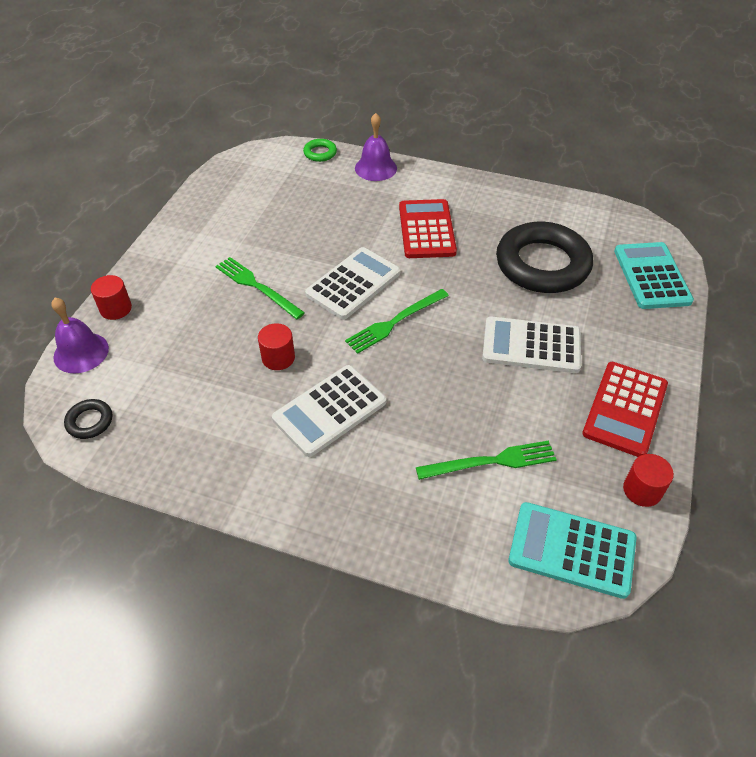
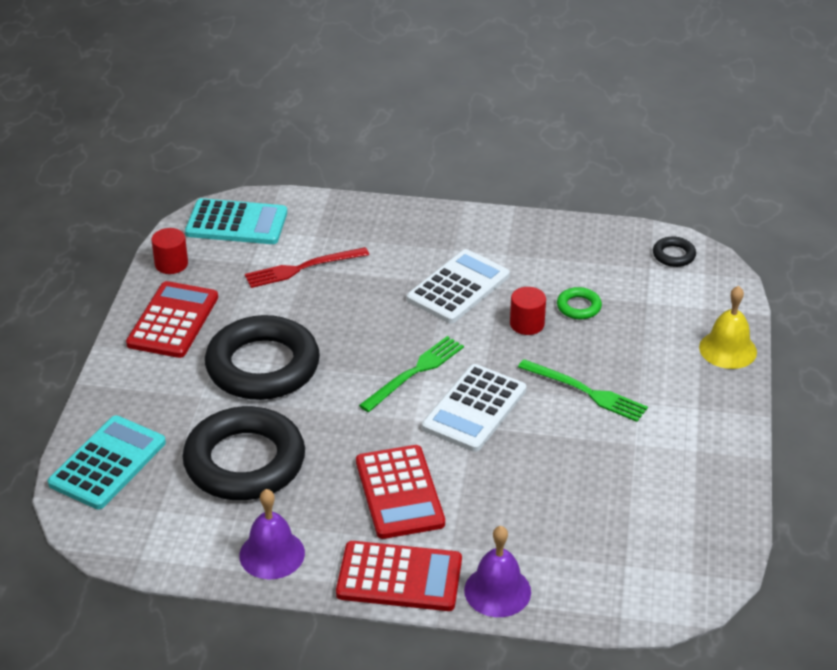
camera: 170 degrees right, 10 degrees down
purple bell [52,298,109,373] -> purple bell moved to [239,489,305,579]
red cylinder [91,275,132,320] -> yellow bell [699,286,757,369]
green ring [303,139,337,162] -> green ring moved to [557,287,602,320]
green fork [416,440,557,480] -> red fork [245,247,369,288]
white calculator [482,316,581,373] -> black ring [205,315,320,400]
turquoise calculator [614,242,694,309] -> turquoise calculator turned 135 degrees counterclockwise [48,415,166,509]
none -> red calculator [336,541,462,611]

